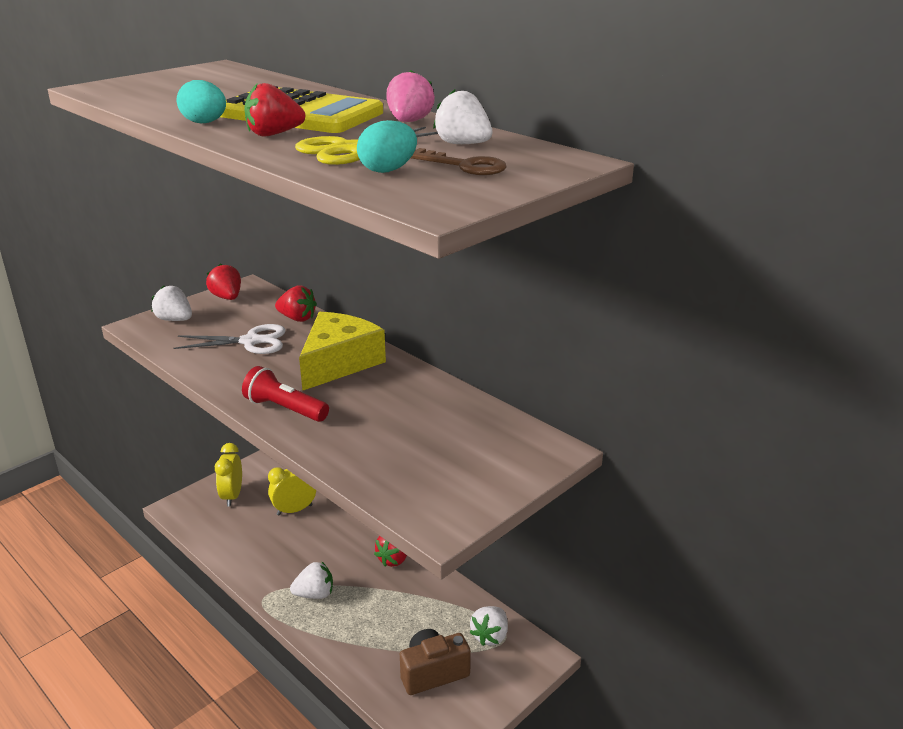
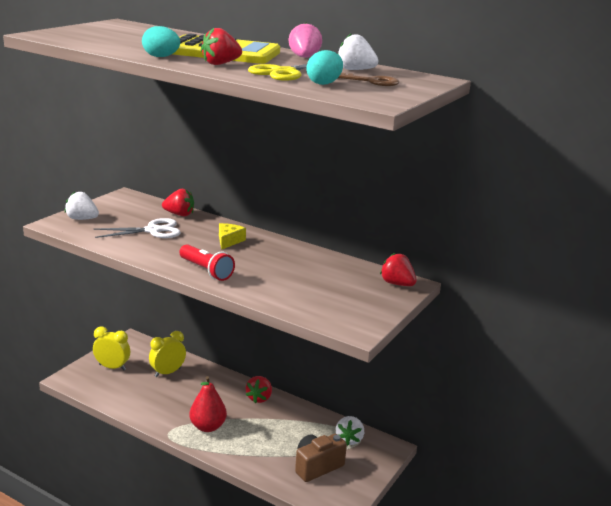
camera: 15 degrees left, 5 degrees down
red strawberry [206,264,241,300] -> red strawberry moved to [380,253,417,286]
yellow clock [215,443,242,507] -> yellow clock turned 120 degrees clockwise [93,327,130,370]
red flashlight [242,366,329,422] -> red flashlight turned 150 degrees counterclockwise [179,244,235,281]
white strawberry [290,561,333,599] -> red pear [189,376,227,432]
yellow cheese [299,312,386,391] -> yellow cheese [219,223,246,250], size x0.48

